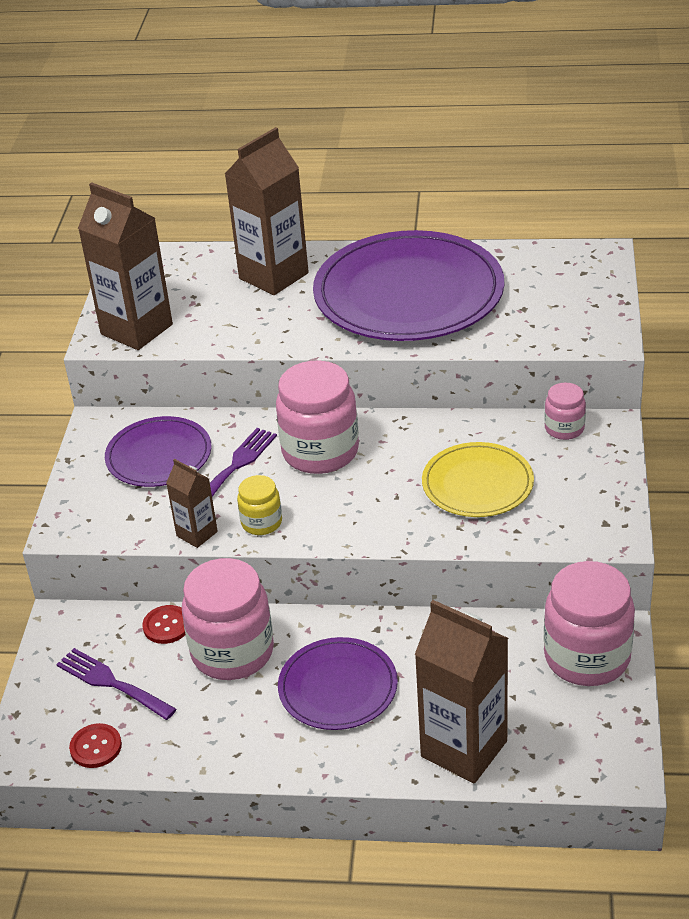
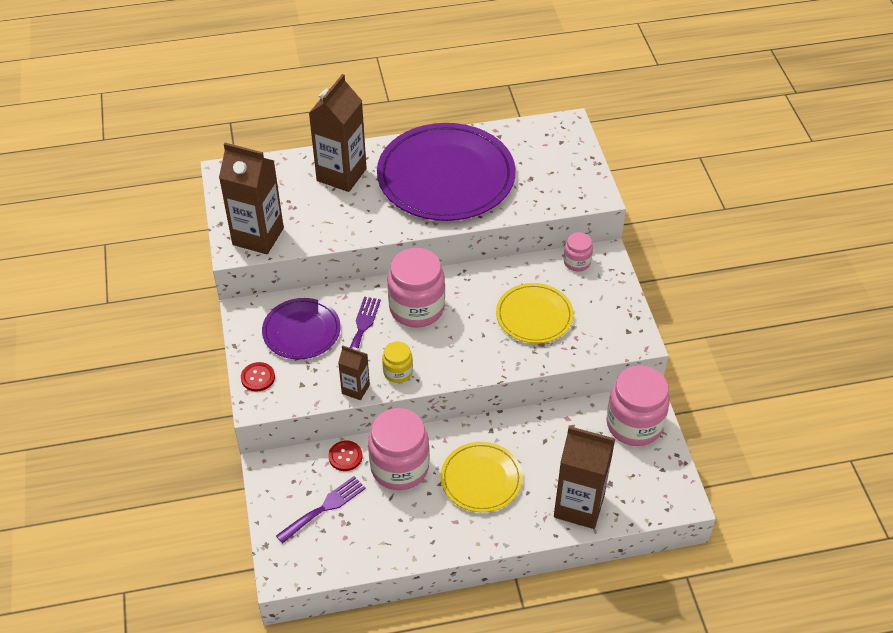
camera: 20 degrees left, 10 degrees up
purple fork [56,648,177,720] -> purple fork turned 120 degrees clockwise [276,476,366,543]
red button [69,723,122,768] -> red button moved to [241,362,275,392]
purple plate [278,637,398,730] -> yellow plate [441,442,523,512]

